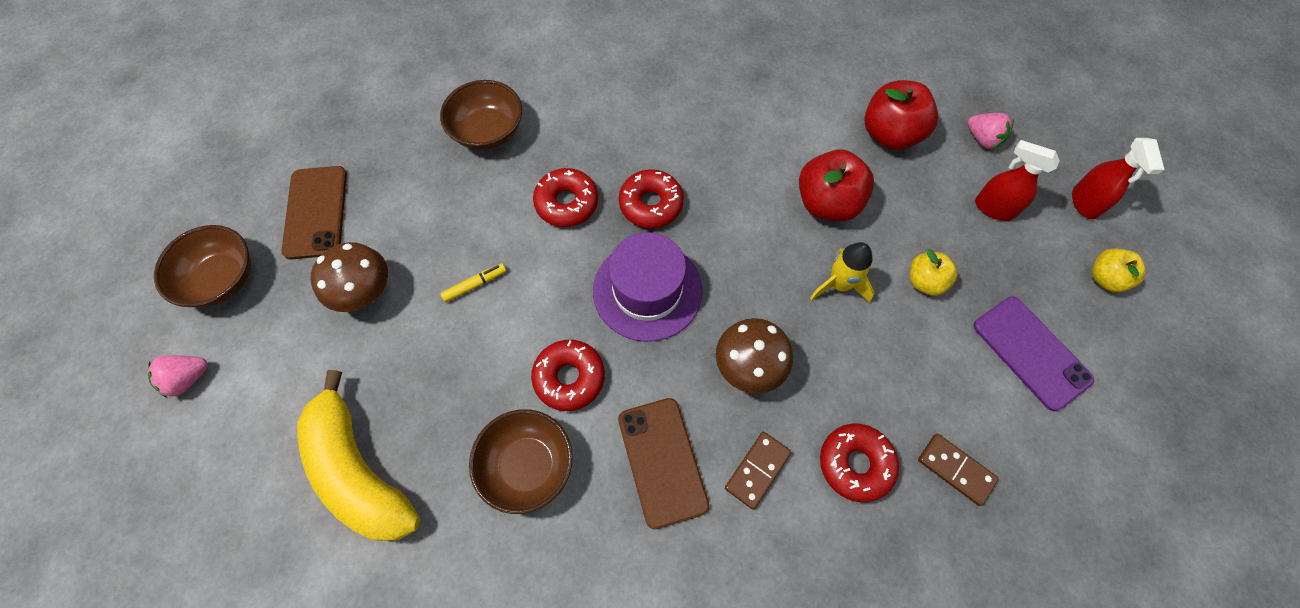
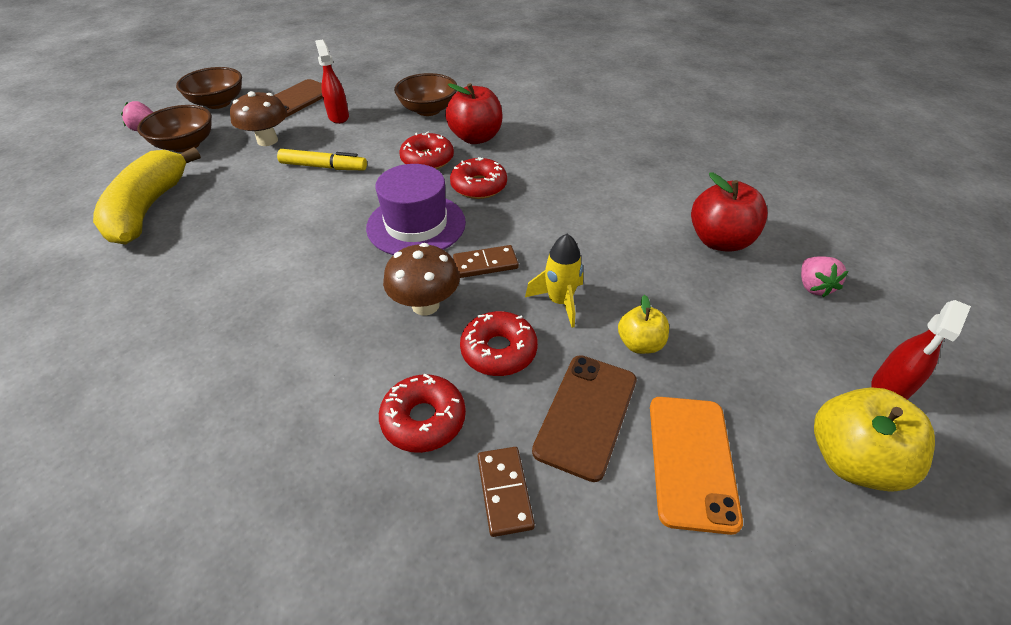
camera: 40 degrees right, 20 degrees down
yellow marker [440,263,506,302] -> yellow marker [277,149,367,170], size x1.65
brown bowl [469,409,573,514] -> brown bowl moved to [137,105,212,152]
red donut [531,340,605,411] -> red donut moved to [460,311,538,376]
brown phone [618,398,709,529] -> brown phone moved to [532,355,637,482]
brown domino [725,432,791,510] -> brown domino moved to [453,245,519,278]
red apple [799,150,874,222] -> red apple moved to [445,83,502,144]
purple phone [973,296,1094,411] -> orange phone [650,397,743,535]
red spray bottle [975,140,1060,221] -> red spray bottle moved to [315,39,349,124]
yellow apple [1092,248,1146,292] -> yellow apple [814,387,935,492], size x1.69

